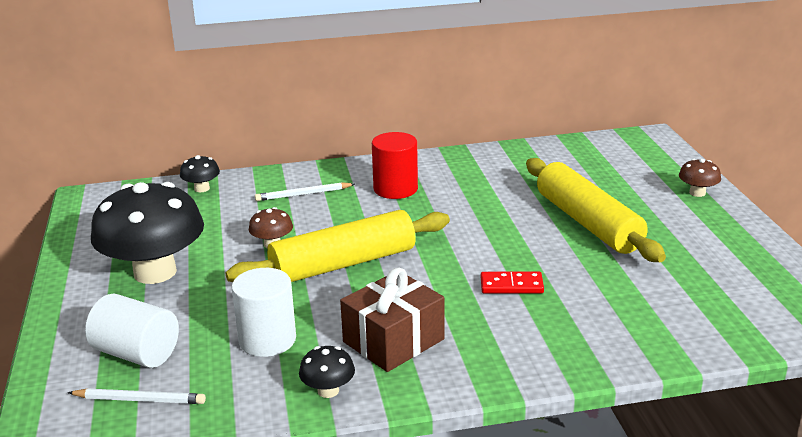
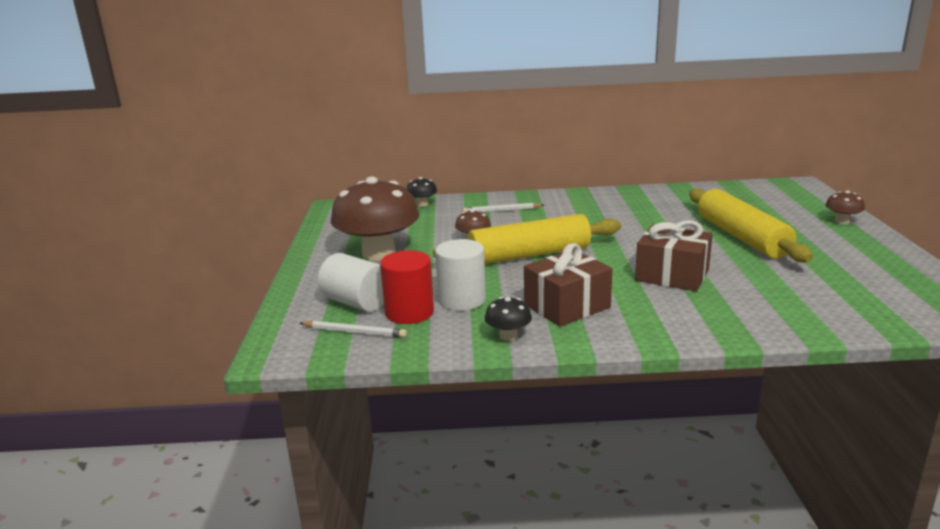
camera: 10 degrees right, 5 degrees down
black mushroom [91,182,204,284] -> brown mushroom [331,177,419,260]
red cylinder [372,132,418,199] -> red cylinder moved to [380,250,434,324]
red domino [481,271,544,294] -> brown gift [635,220,713,291]

